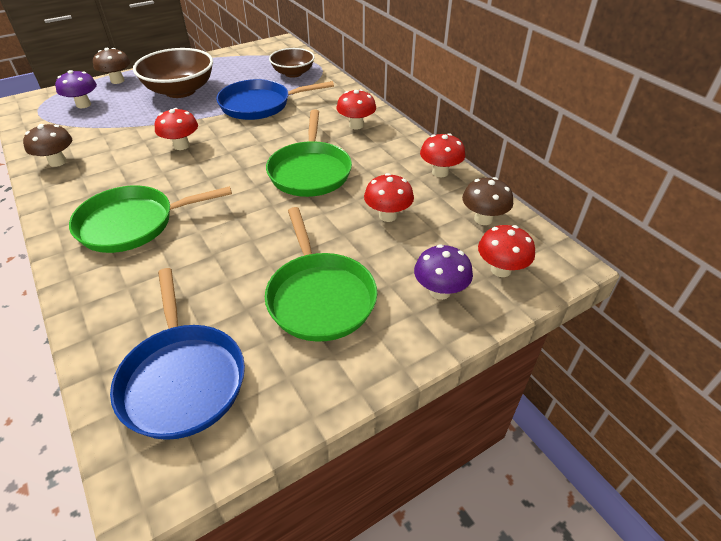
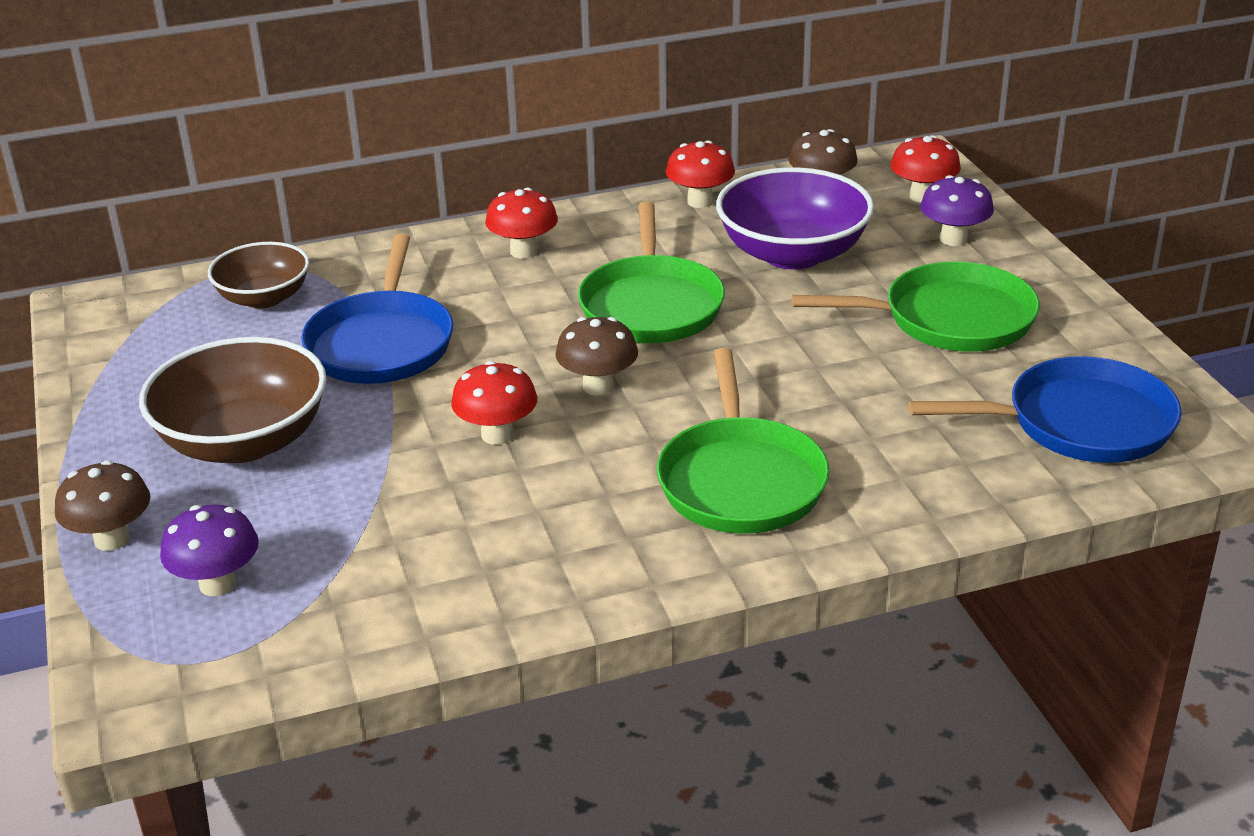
camera: 75 degrees left, 10 degrees down
brown mushroom [23,124,72,167] -> brown mushroom moved to [555,317,638,395]
green pan [266,109,352,197] -> green pan turned 75 degrees clockwise [578,201,725,343]
red mushroom [364,173,414,222] -> purple bowl [716,167,874,270]

